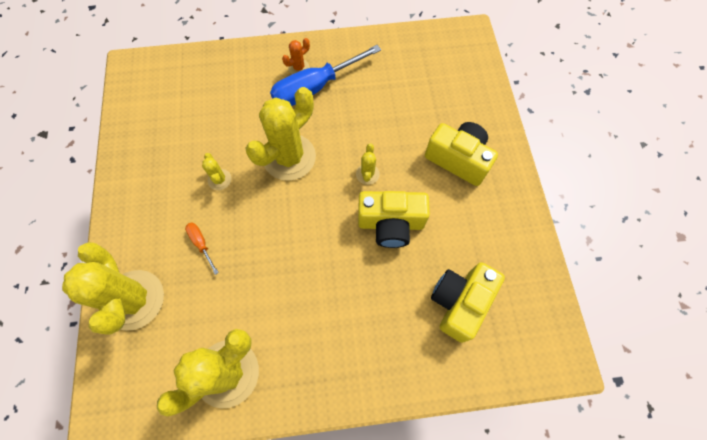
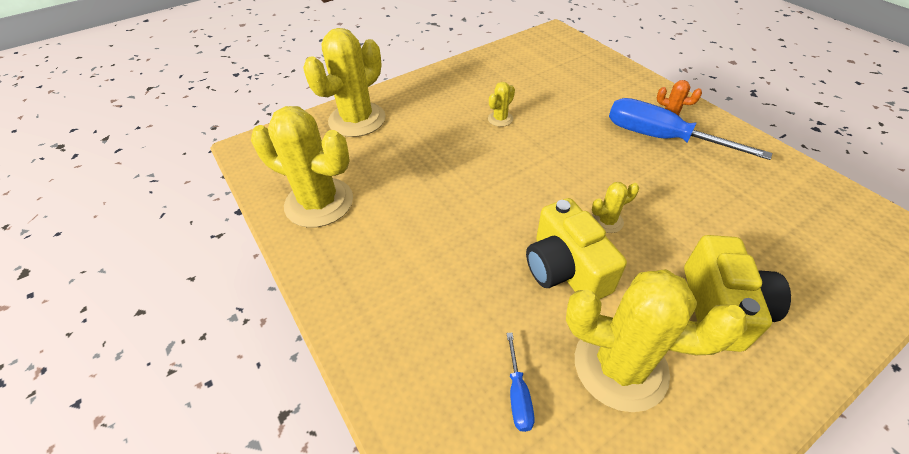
camera: 65 degrees right, 20 degrees down
orange screwdriver [185,222,219,275] -> none
yellow cactus [246,87,316,181] -> yellow cactus moved to [566,269,748,412]
yellow camera [431,262,505,343] -> blue screwdriver [506,333,535,432]

